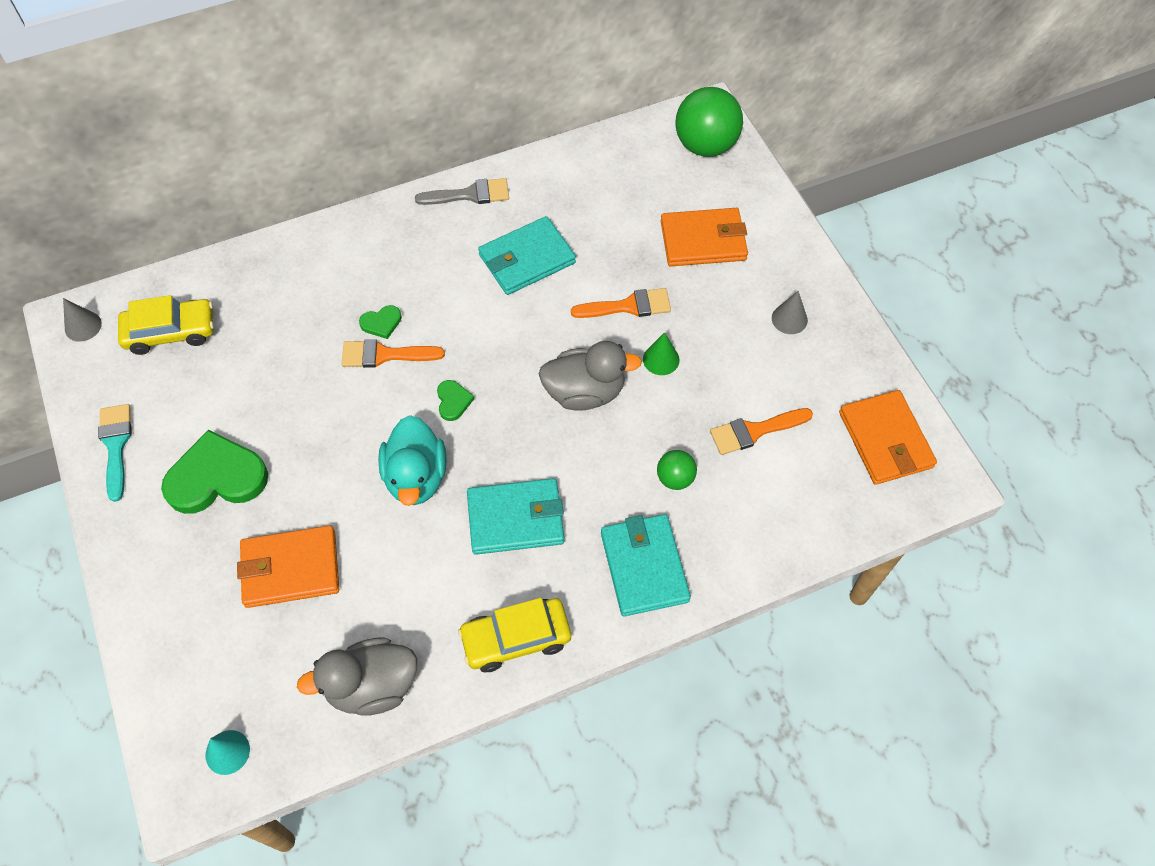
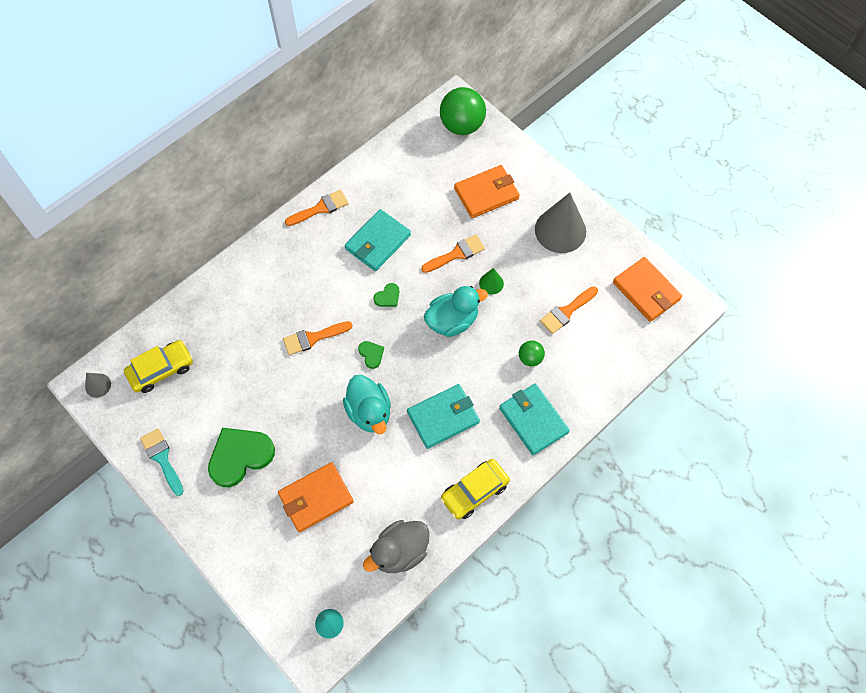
camera: 20 degrees left, 5 degrees up
green heart [359,305,402,339] -> green heart moved to [373,283,399,307]
grey brush [415,178,509,205] -> orange brush [285,190,349,226]
grey duck [539,341,642,411] -> turquoise duck [424,286,488,337]
grey cone [772,291,808,334] -> grey cone [535,193,586,253], size x2.16

